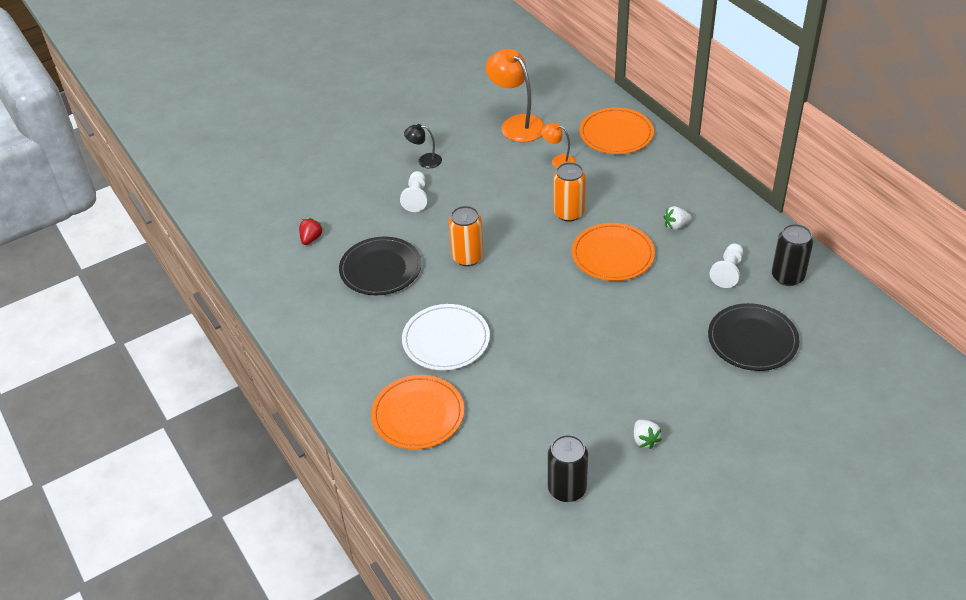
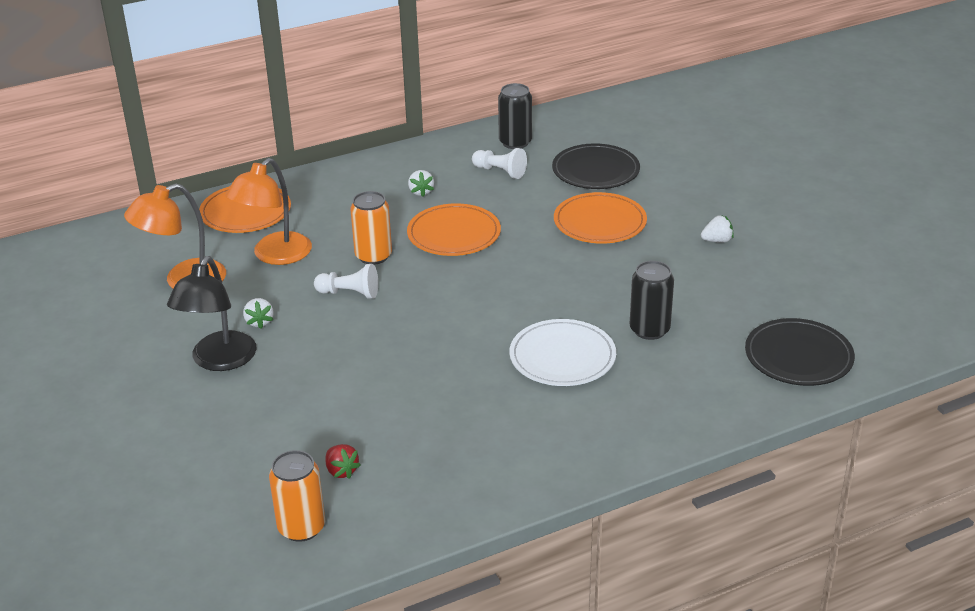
camera: 85 degrees left, 10 degrees down
red strawberry [299,218,323,245] -> red strawberry turned 150 degrees counterclockwise [325,444,361,479]
black plate [339,236,422,295] -> black plate moved to [745,318,855,386]
orange plate [371,375,464,449] -> orange plate moved to [554,192,647,244]
white pawn [400,171,428,212] -> white pawn moved to [314,264,378,299]
black lamp [404,124,442,168] -> black lamp [167,256,257,371], size x1.92
orange can [449,206,484,266] -> orange can moved to [269,450,325,542]
orange lamp [541,123,576,168] -> orange lamp [225,158,312,265], size x1.92
black can [548,435,588,502] -> black can moved to [630,261,674,340]
none -> white strawberry [243,298,273,329]

